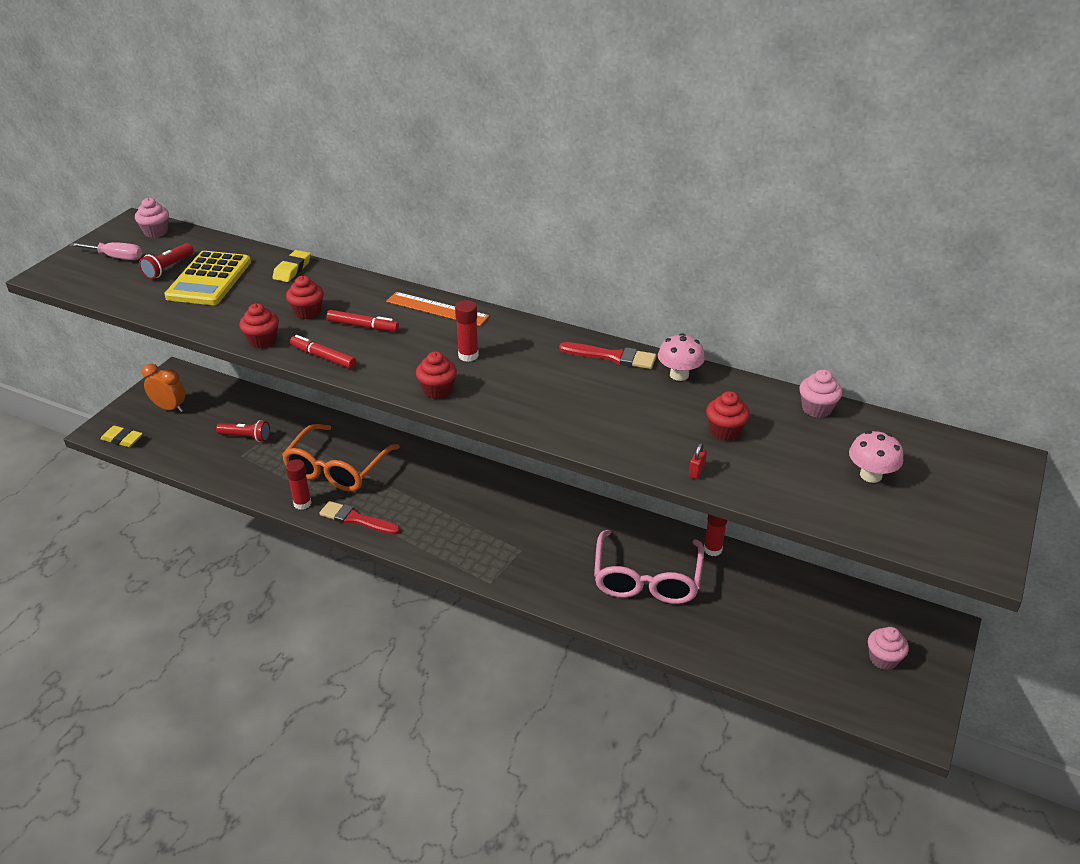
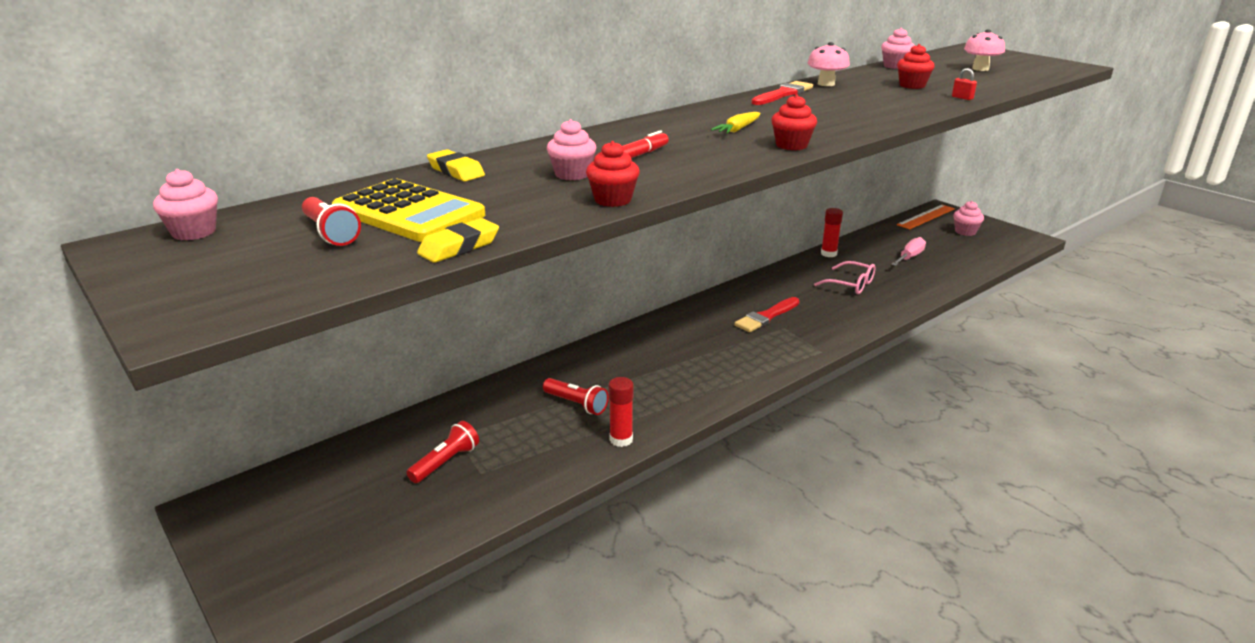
camera: 65 degrees left, 10 degrees down
pink screwdriver [70,242,142,260] -> pink screwdriver moved to [891,237,926,266]
yellow eraser [101,426,143,447] -> yellow eraser moved to [417,218,499,263]
orange clock [142,364,185,413] -> none
orange glasses [282,424,400,492] -> red flashlight [543,378,609,415]
red cupcake [286,276,324,319] -> pink cupcake [547,119,596,181]
red marker [290,335,356,369] -> none
red brush [319,501,400,535] -> red brush moved to [734,297,800,332]
orange ruler [386,292,489,326] -> orange ruler moved to [897,205,955,229]
red glue stick [455,300,479,362] -> yellow carrot [711,112,760,134]
pink glasses [594,530,704,604] -> pink glasses [814,261,876,294], size x0.56

